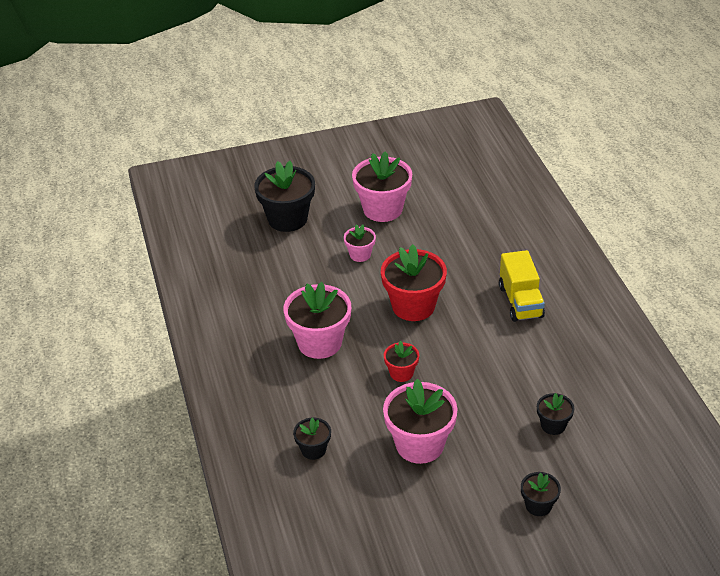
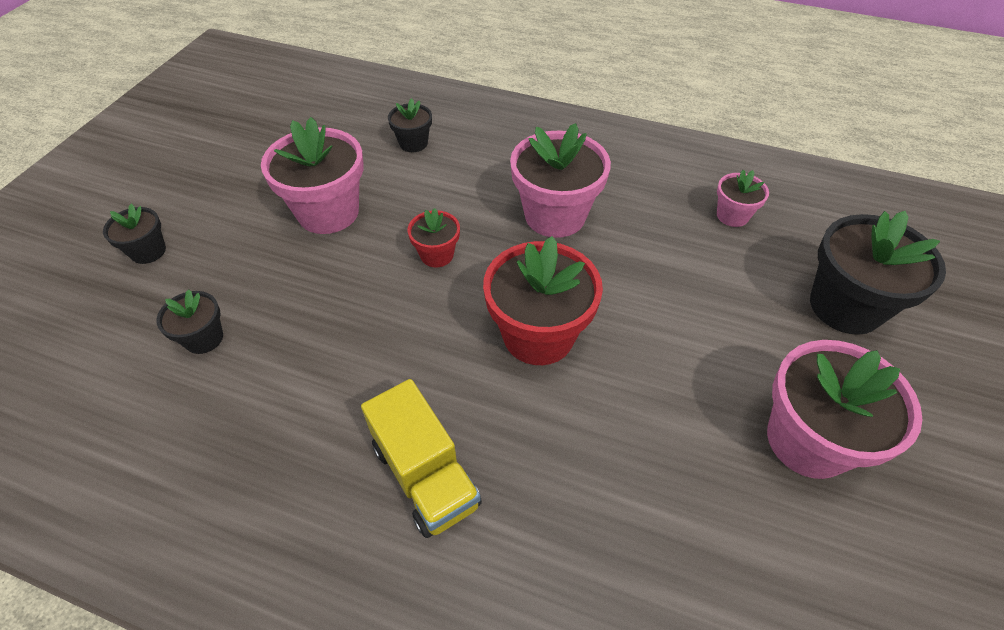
camera: 125 degrees right, 10 degrees up
pink flower pot [344,224,376,262] -> pink flower pot moved to [717,170,769,227]
yellow truck [499,250,545,322] -> yellow truck turned 150 degrees counterclockwise [361,379,482,538]

